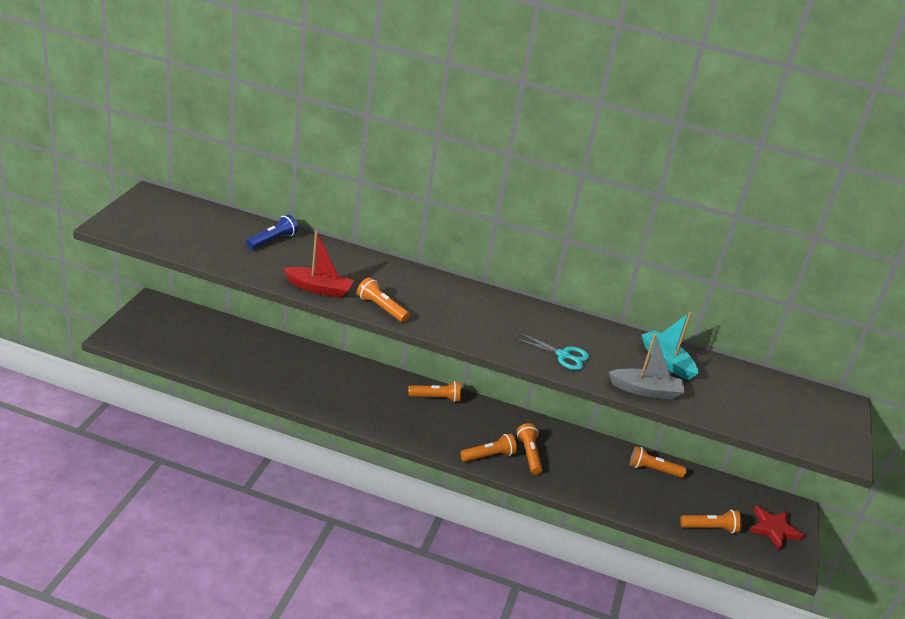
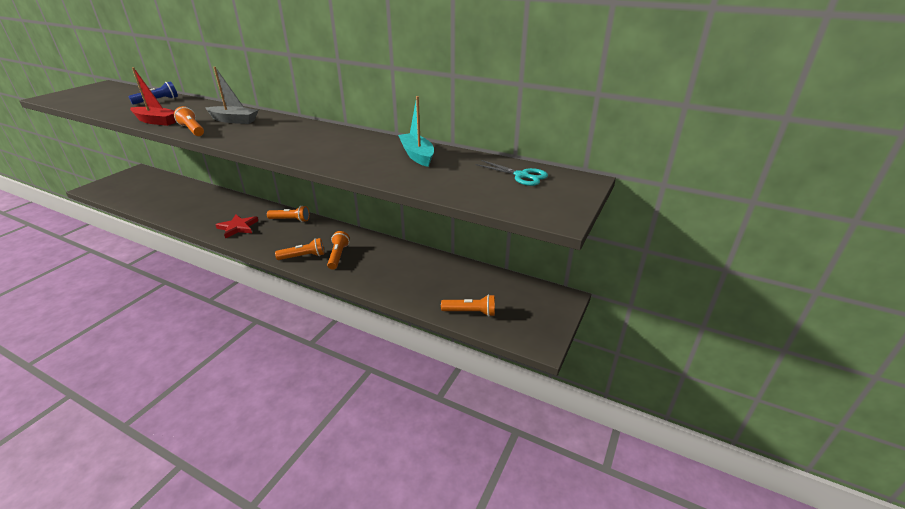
camera: 15 degrees right, 0 degrees up
turquoise scissors [514,332,589,370] -> turquoise scissors moved to [475,160,548,186]
grey boat [609,334,684,400] -> grey boat moved to [205,67,258,124]
orange flashlight [630,446,687,478] -> none
red star [749,506,805,551] -> red star moved to [216,214,258,239]

